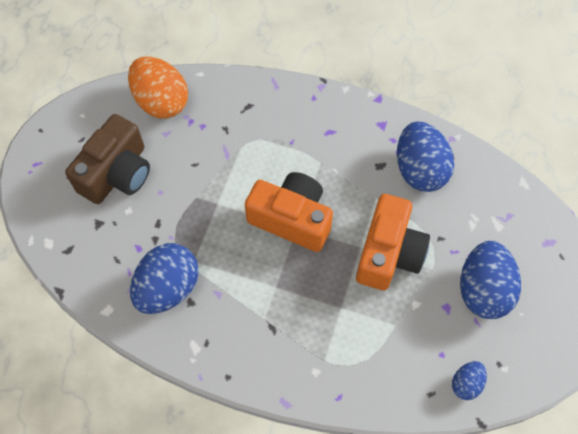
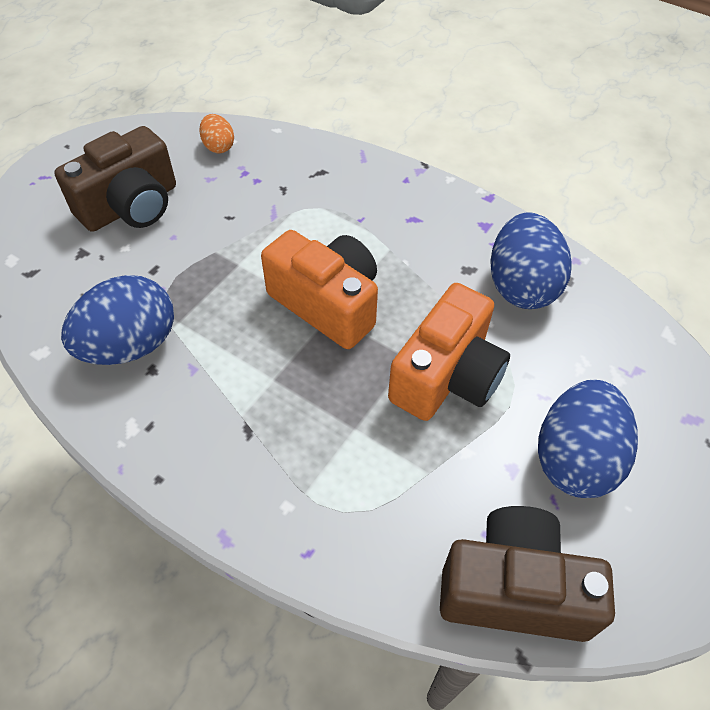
camera: 15 degrees right, 10 degrees down
orange egg [128,57,188,119] -> orange egg [199,114,234,153], size x0.51
blue egg [452,361,487,400] -> brown camera [440,506,615,642]

